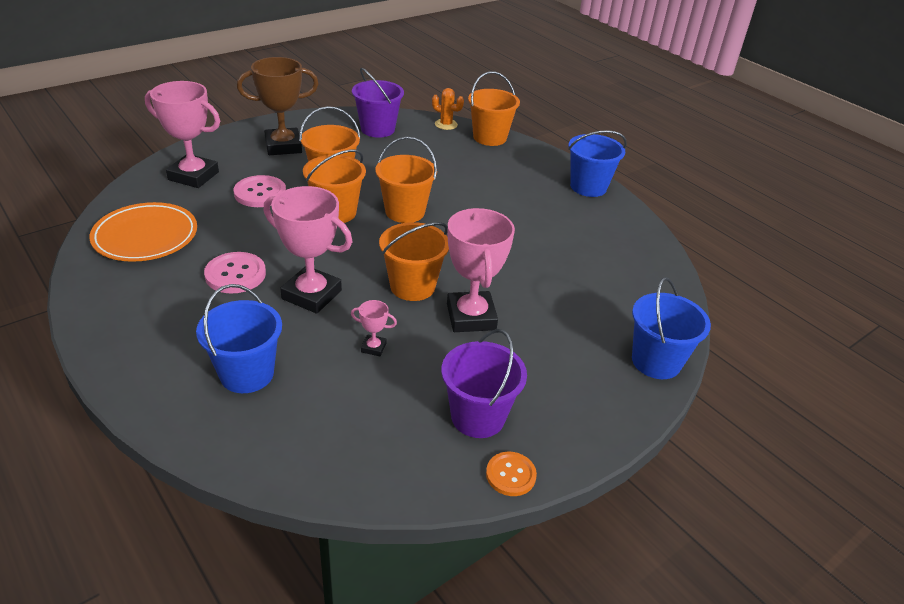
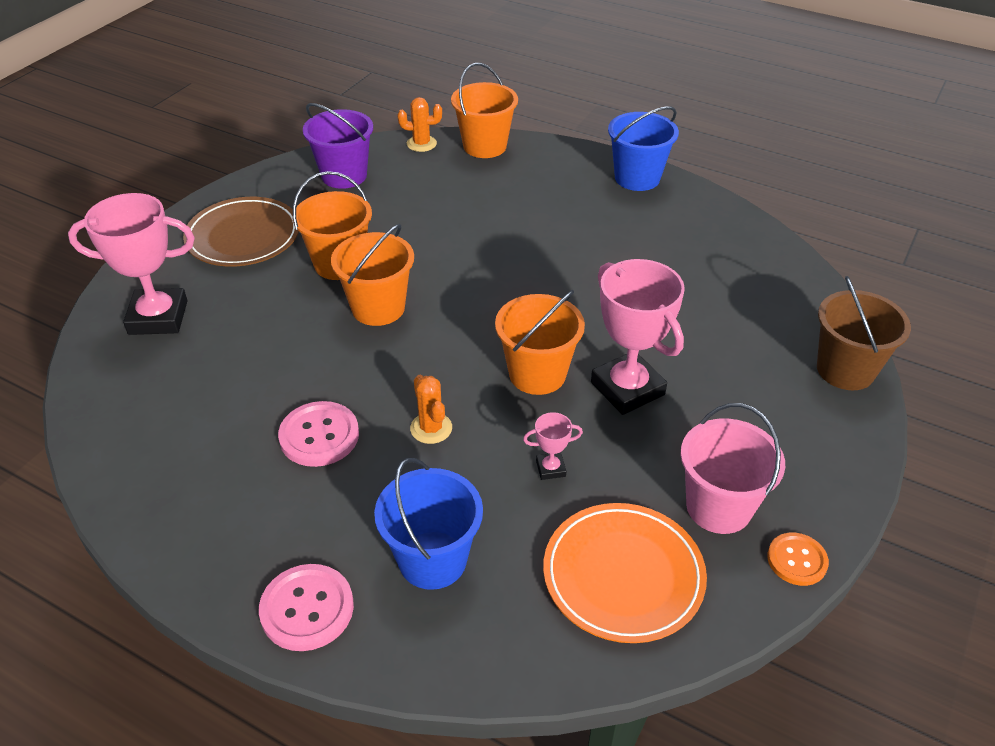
camera: 20 degrees left, 5 degrees up
orange plate [89,202,197,262] -> orange plate moved to [543,503,707,643]
pink button [234,175,286,207] -> pink button moved to [259,564,354,651]
brown trophy [237,57,318,155] -> brown plate [183,197,299,267]
pink trophy [263,186,352,314] -> orange cactus [410,375,452,444]
orange bucket [376,137,437,223] -> none
purple bucket [441,329,527,438] -> pink bucket [681,403,785,534]
blue bucket [632,277,711,379] -> brown bucket [817,276,911,390]

